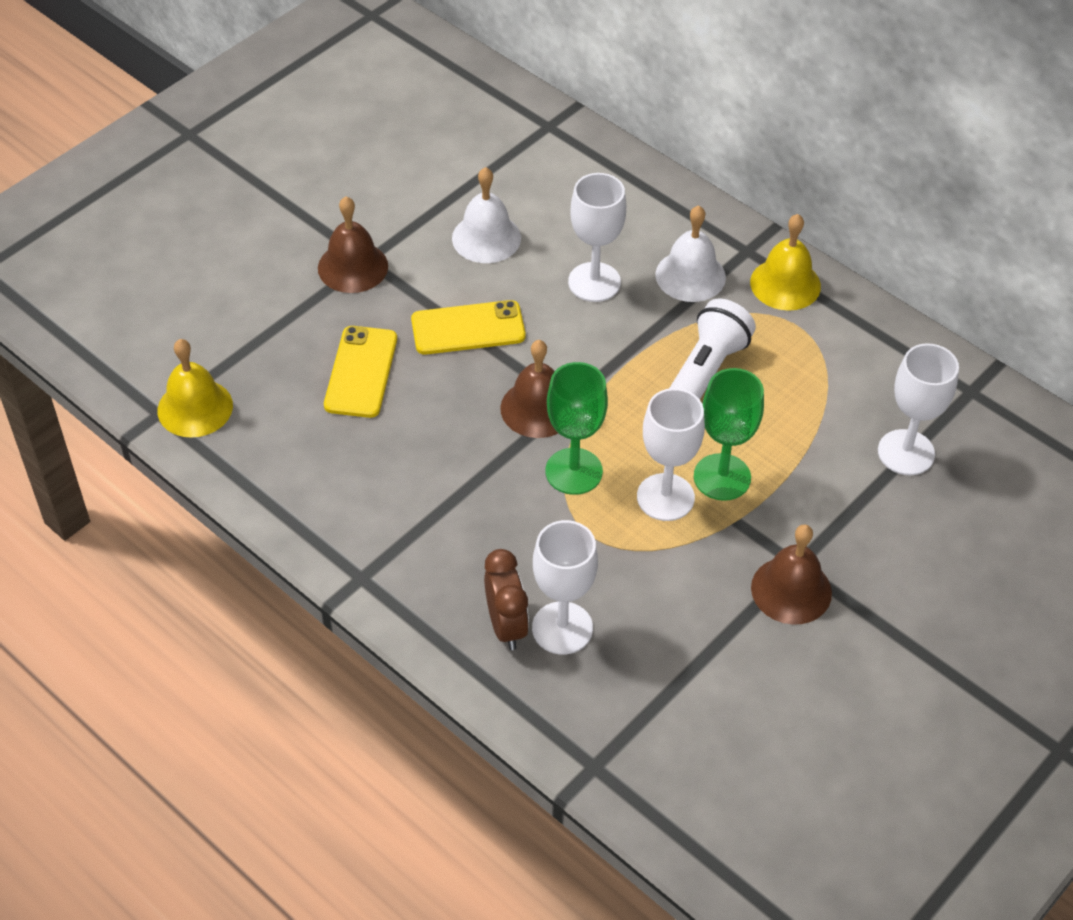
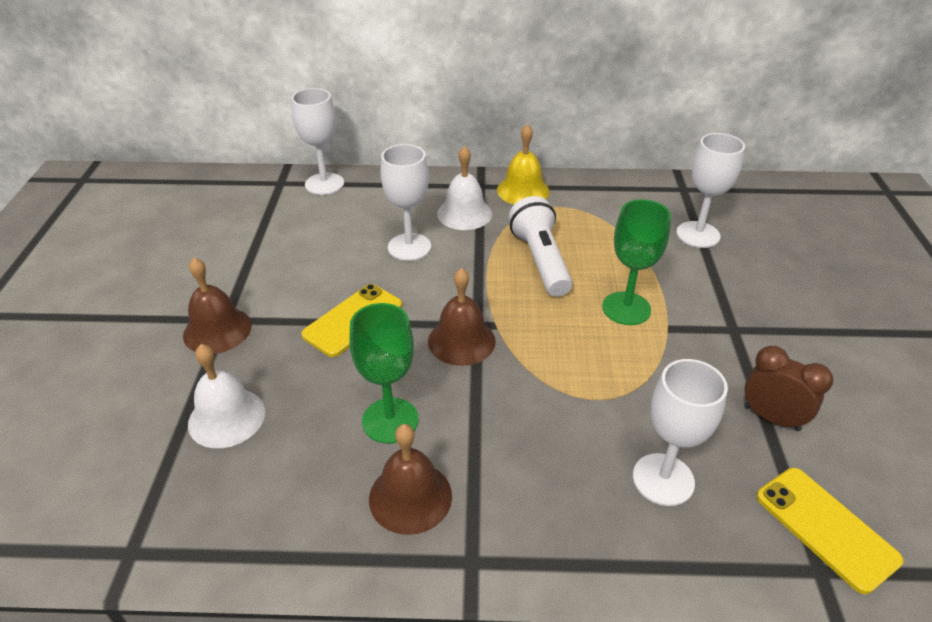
camera: 40 degrees left, 10 degrees down
yellow bell [158,339,233,438] -> none
yellow phone [324,326,397,418] -> yellow phone moved to [756,468,903,594]
white bell [452,167,521,263] -> white bell moved to [188,344,265,448]
brown clock [484,549,529,650] -> brown clock moved to [744,346,833,431]
green goblet [545,362,608,495] -> green goblet moved to [349,303,418,444]
white goblet [637,388,705,521] -> white goblet moved to [291,88,344,195]
brown bell [751,524,832,625] -> brown bell moved to [369,424,452,535]

